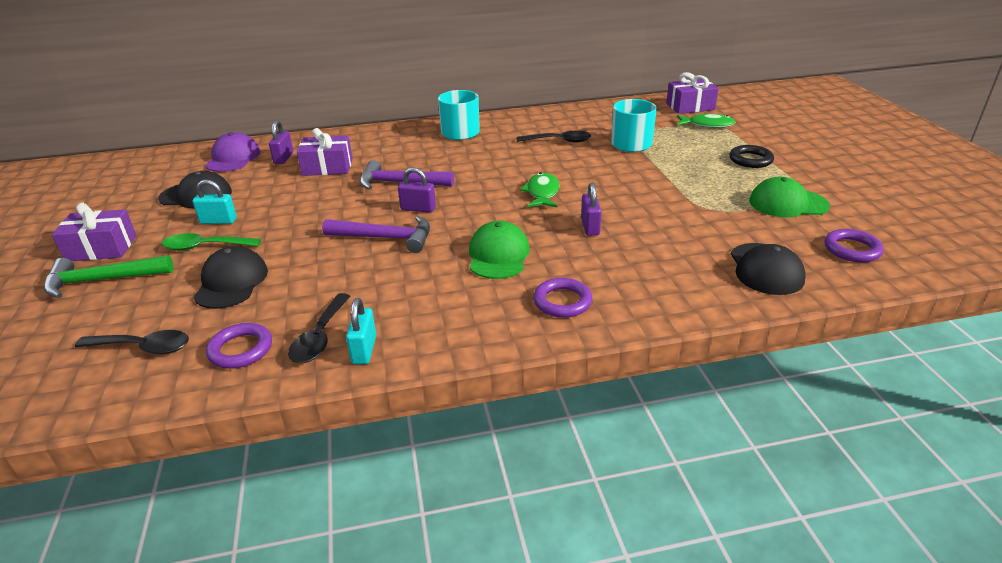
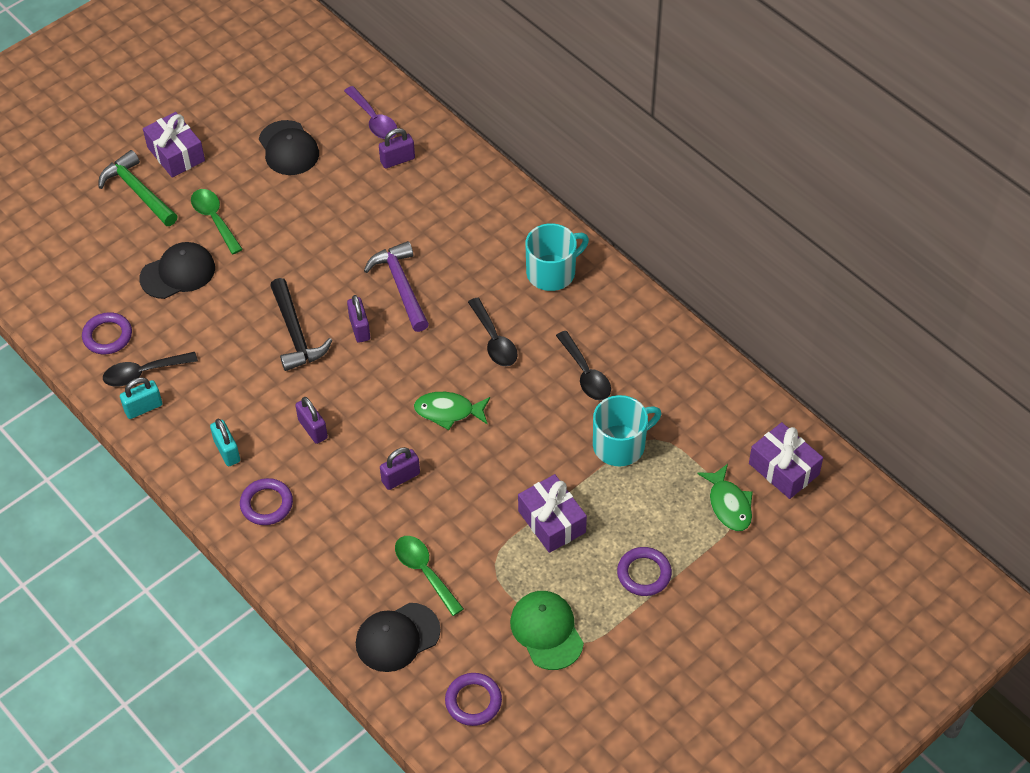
camera: 60 degrees right, 20 degrees up
black spoon [75,330,189,354] -> black spoon moved to [468,298,518,366]
turquoise padlock [192,180,237,224] -> turquoise padlock moved to [210,419,240,466]
purple cap [205,132,260,172] -> purple spoon [344,86,397,139]
purple gift [297,128,353,176] -> purple gift moved to [518,474,587,553]
purple hammer [322,216,430,253] -> black hammer [270,278,332,371]
green cap [469,221,530,279] -> purple padlock [295,397,328,444]
green fish [520,172,559,207] -> green fish turned 150 degrees counterclockwise [414,392,490,430]
black ring [729,145,774,168] -> purple ring [617,547,672,596]
none -> green spoon [395,536,464,616]

